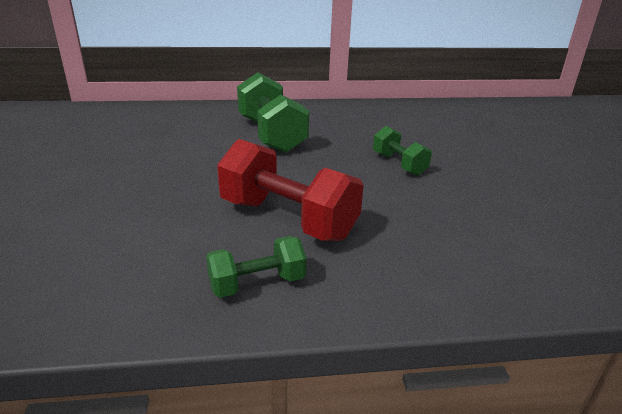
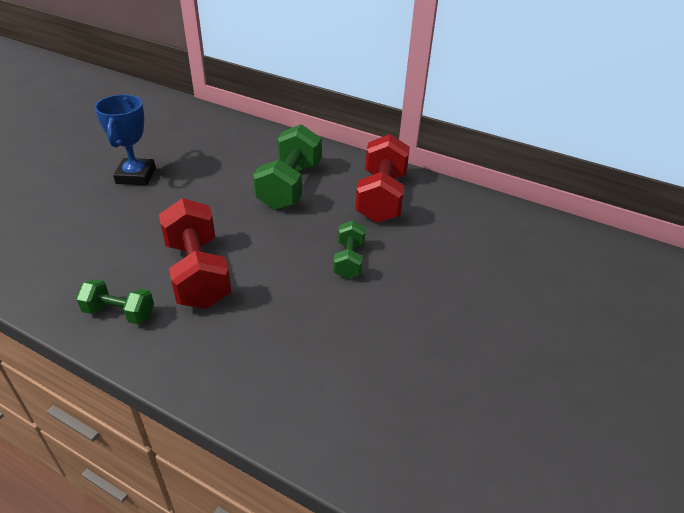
camera: 35 degrees right, 10 degrees up
none -> blue trophy [94,95,156,185]
none -> red dumbbell [355,134,410,223]

